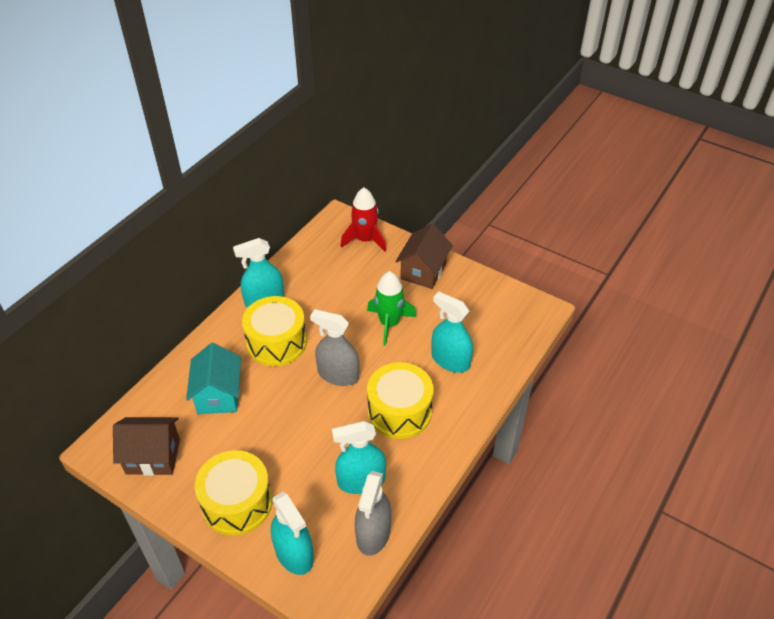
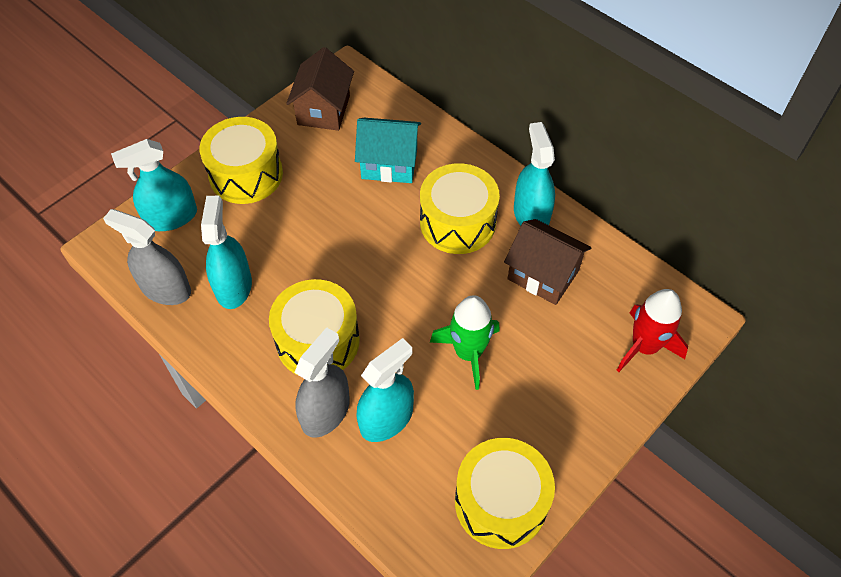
camera: 100 degrees right, 10 degrees up
grey spray bottle [310,309,359,386] -> grey spray bottle moved to [294,327,350,438]
brown house [395,224,453,289] -> brown house moved to [504,219,591,305]
none -> yellow drum [455,438,555,549]

